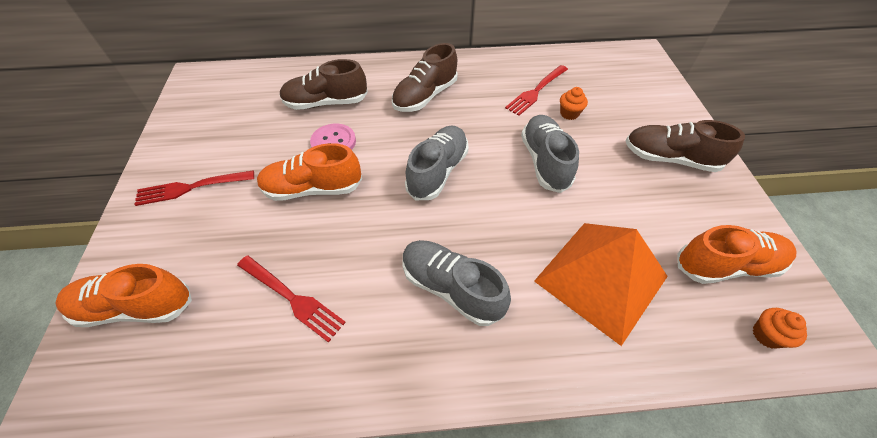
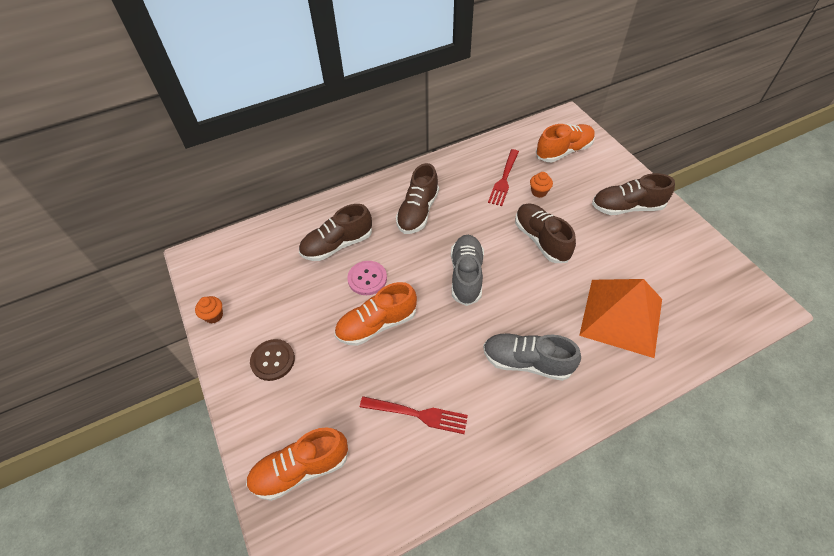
camera: 20 degrees left, 0 degrees up
red fork [134,170,254,206] -> brown button [250,339,295,381]
grey shoe [521,115,579,193] -> brown shoe [515,203,576,263]
orange shoe [677,225,797,284] -> orange shoe moved to [536,124,595,162]
orange cupcake [753,308,807,349] -> orange cupcake moved to [195,296,223,323]

